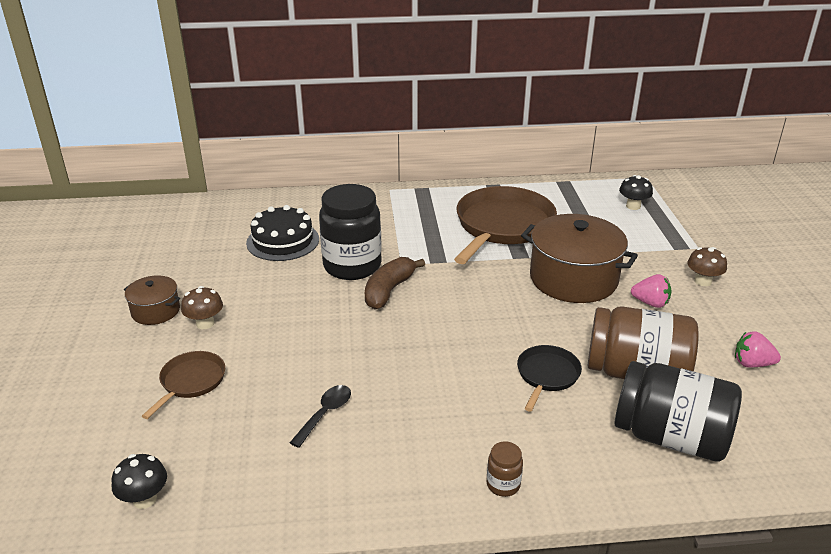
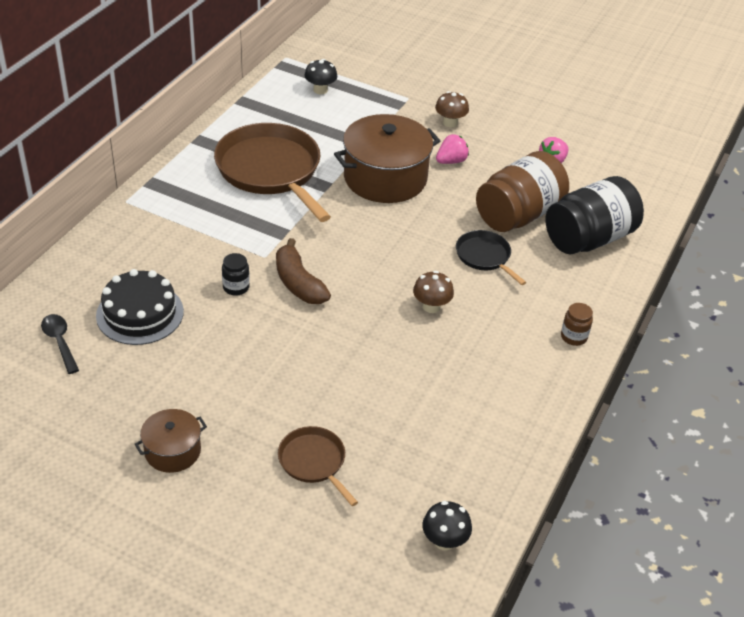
camera: 60 degrees left, 10 degrees up
brown mushroom [181,286,223,329] -> brown mushroom moved to [413,271,454,313]
black spoon [290,385,351,448] -> black spoon moved to [41,314,79,374]
black jar [319,184,382,280] -> black jar [222,253,250,296], size x0.41

